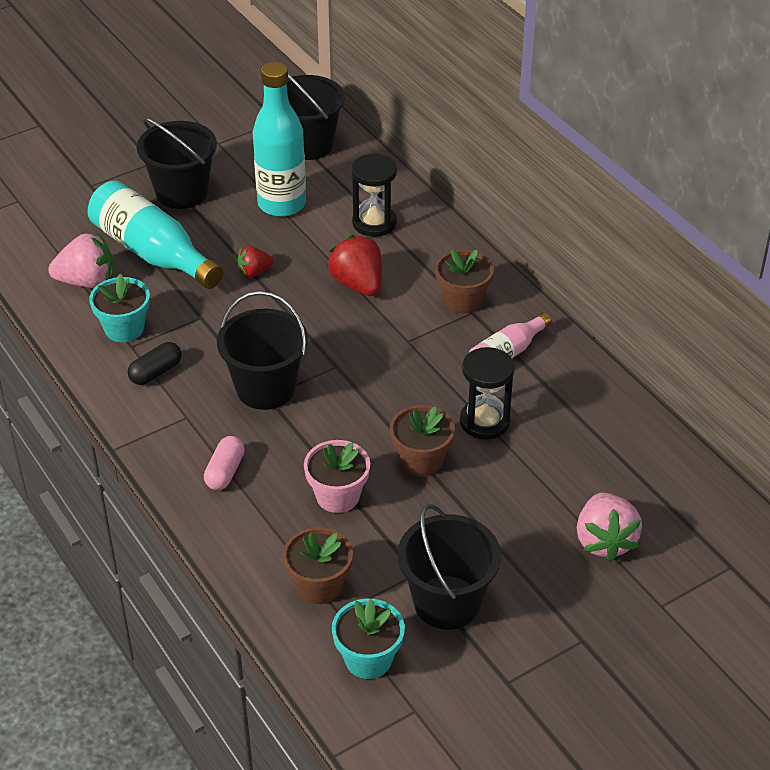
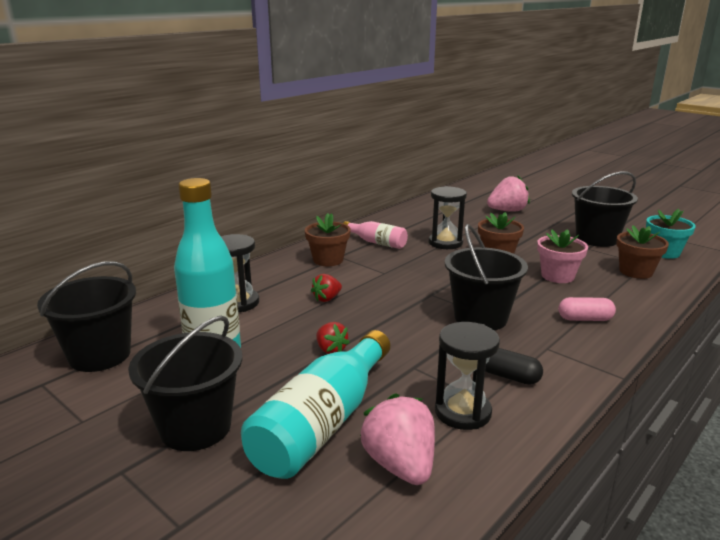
camera: 105 degrees left, 20 degrees down
turquoise flower pot [89,274,150,342] -> black hourglass [435,322,500,430]
red strawberry [327,235,382,296] -> red strawberry [311,274,342,302], size x0.57

